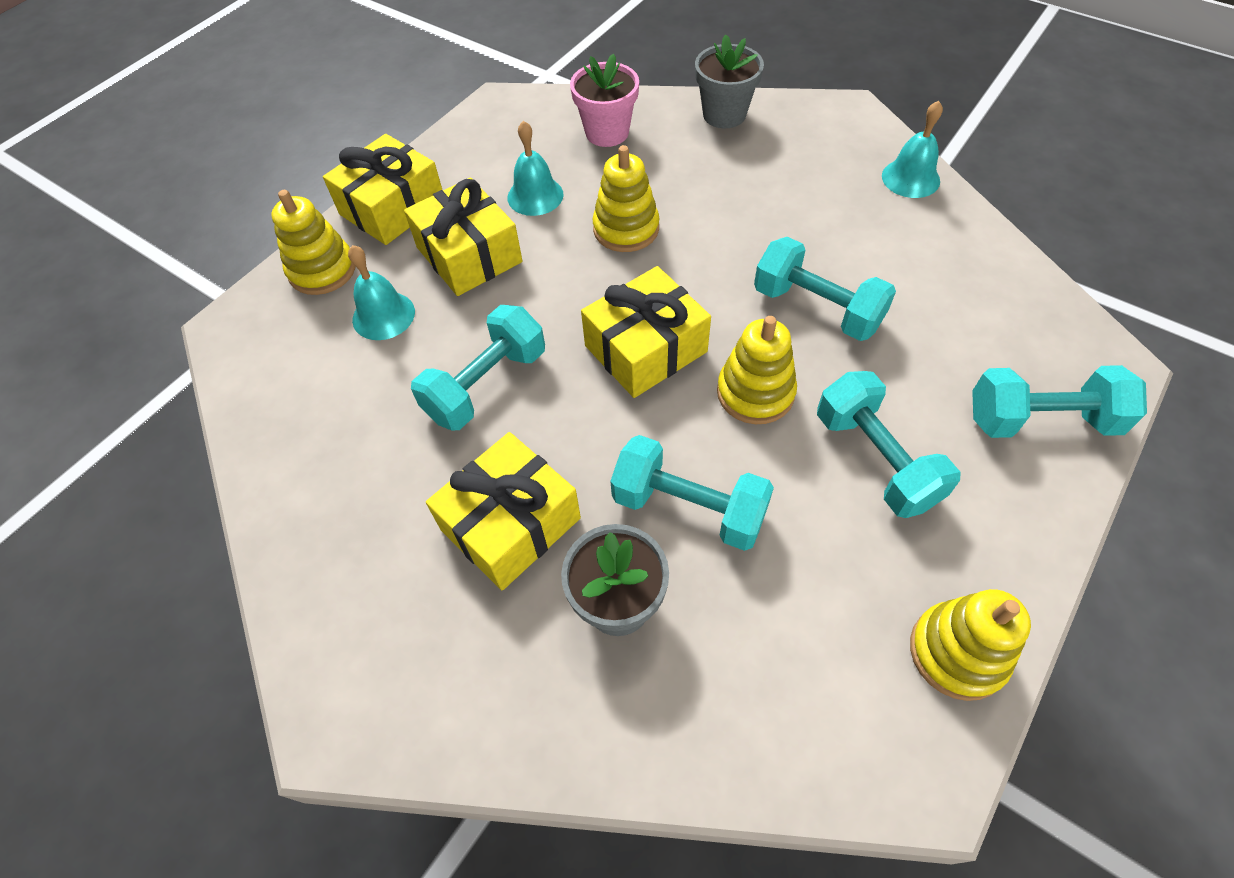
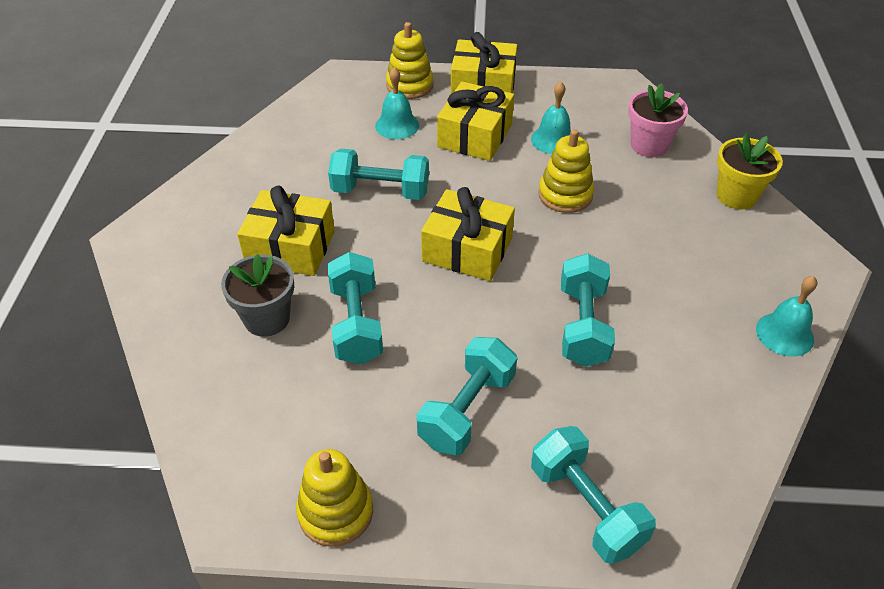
camera: 55 degrees right, 10 degrees down
grey flower pot [695,34,764,128] -> yellow flower pot [717,133,783,210]
yellow stacking toy [717,316,797,424] -> none

